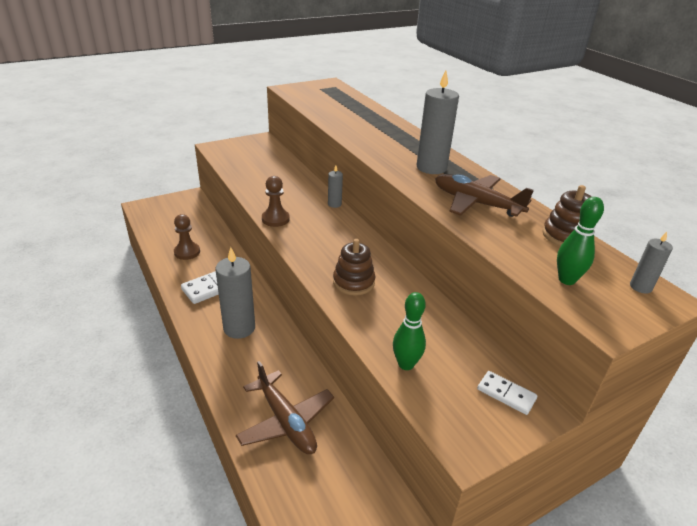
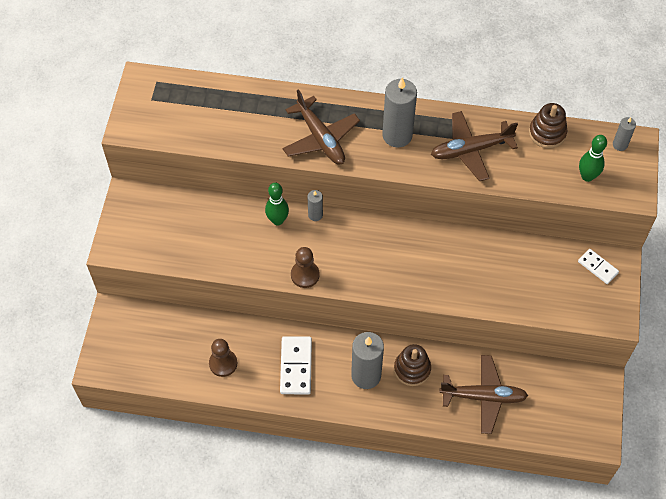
camera: 50 degrees left, 25 degrees up
brown stacking toy [333,239,375,295] -> brown stacking toy moved to [394,344,431,386]
green bowling pin [393,292,426,370] -> green bowling pin moved to [265,183,289,226]
white domino [477,371,537,415] -> white domino turned 60 degrees clockwise [578,249,619,284]
none -> brown plane [283,89,360,164]

